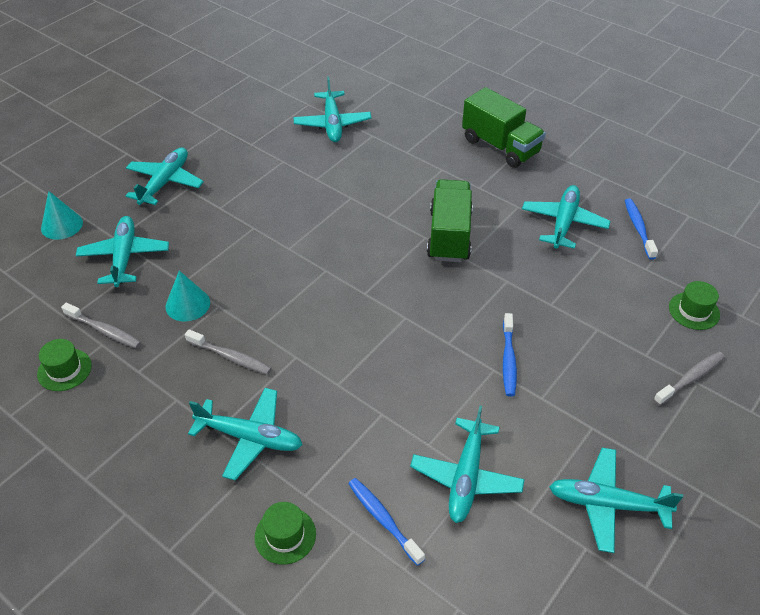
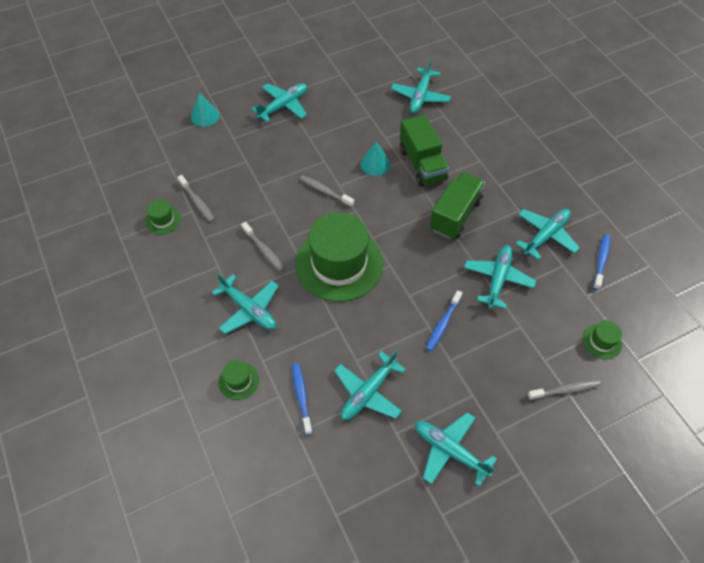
camera: 25 degrees right, 10 degrees up
turquoise plane [76,216,169,287] -> turquoise plane moved to [464,245,536,309]
turquoise cone [166,271,210,322] -> turquoise cone moved to [361,141,390,176]
green truck [462,87,546,168] -> green truck moved to [400,115,449,187]
none -> green hat [295,212,383,302]
none -> grey toothbrush [300,175,354,207]

